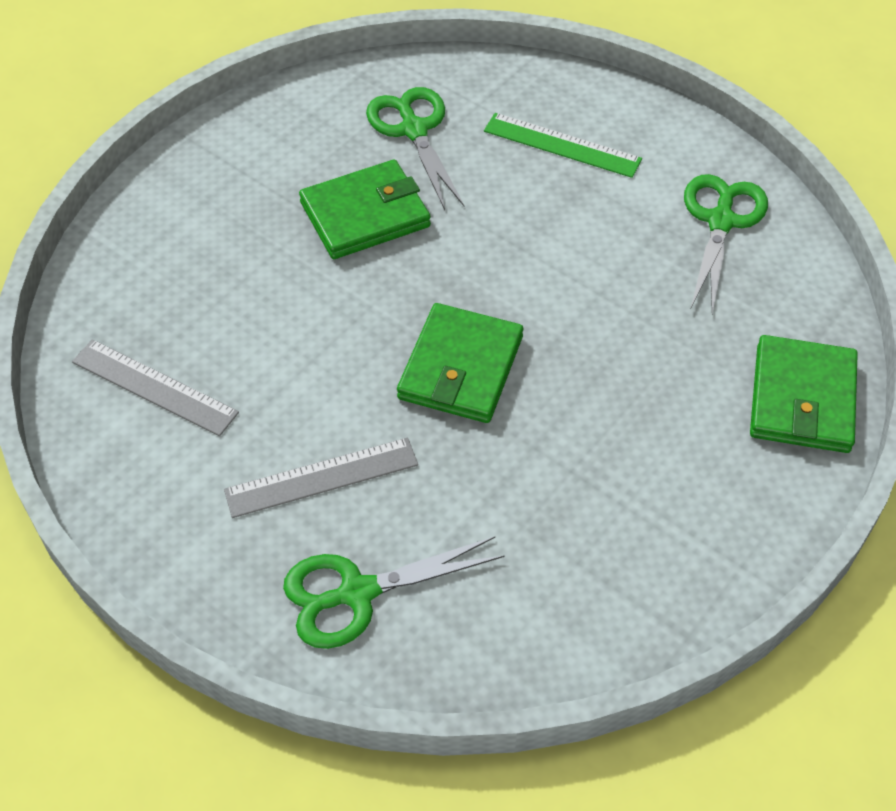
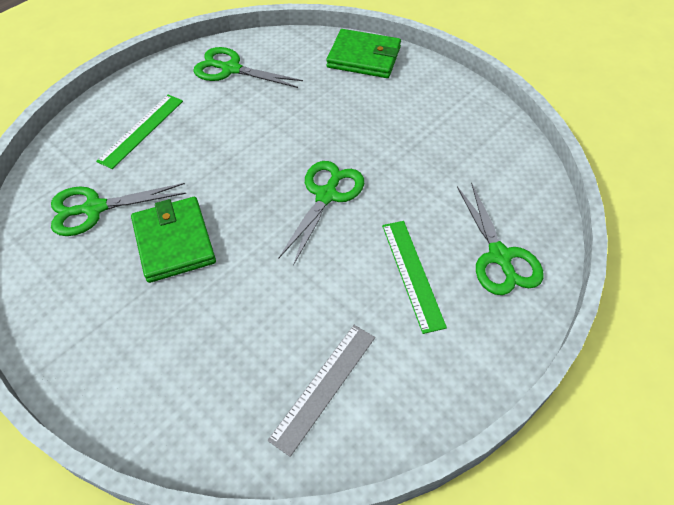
camera: 85 degrees left, 0 degrees up
grey ruler [224,438,418,518] -> green ruler [382,221,447,334]
green wallet [397,303,523,423] -> green scissors [278,161,364,265]

